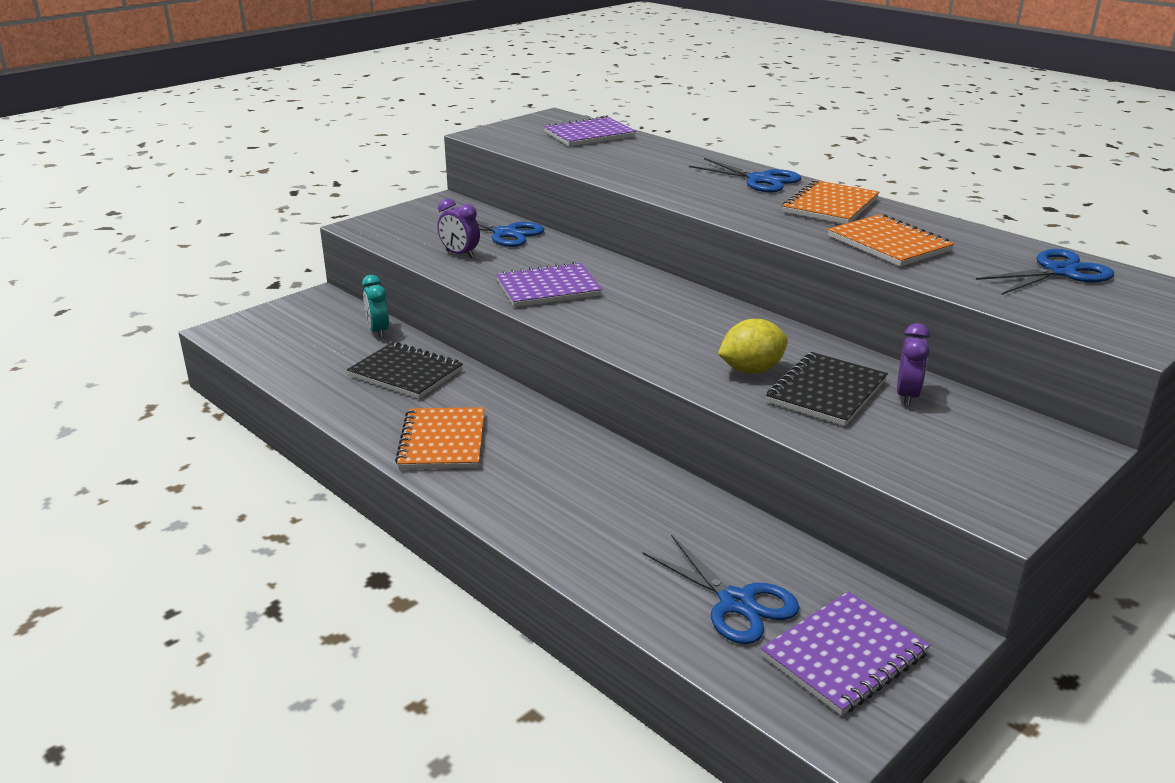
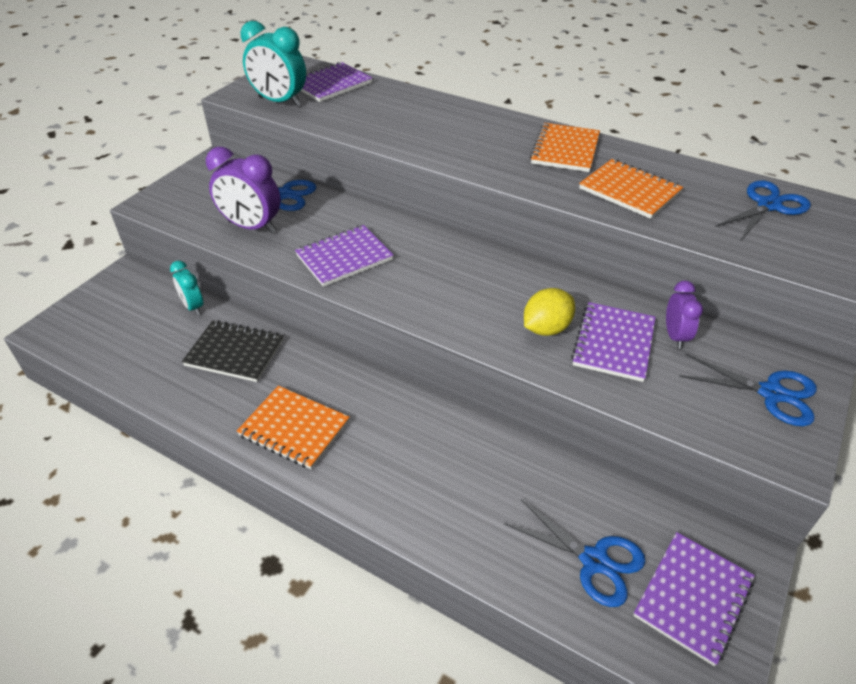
camera: 15 degrees left, 15 degrees up
orange notebook [395,407,485,469] -> orange notebook turned 45 degrees counterclockwise [237,386,350,469]
purple clock [437,198,480,258] -> purple clock [206,147,281,233], size x1.69
blue scissors [689,158,801,192] -> blue scissors moved to [680,354,817,426]
black notebook [766,352,888,426] -> purple notebook [571,302,656,382]
none -> turquoise clock [241,21,306,106]

